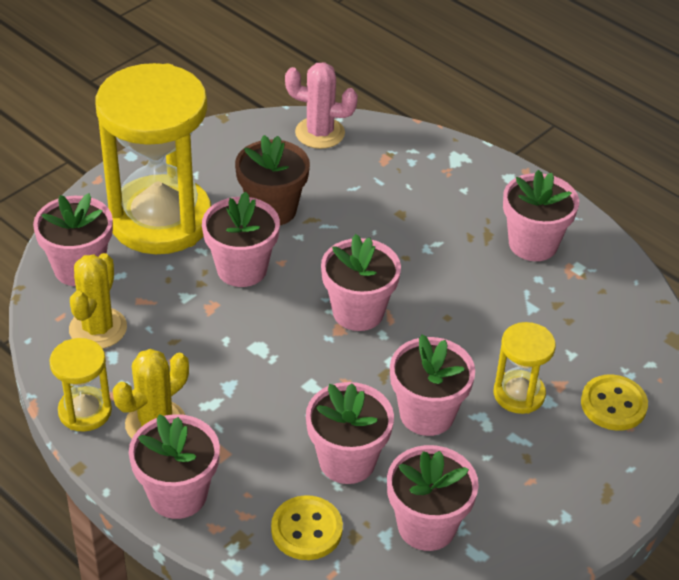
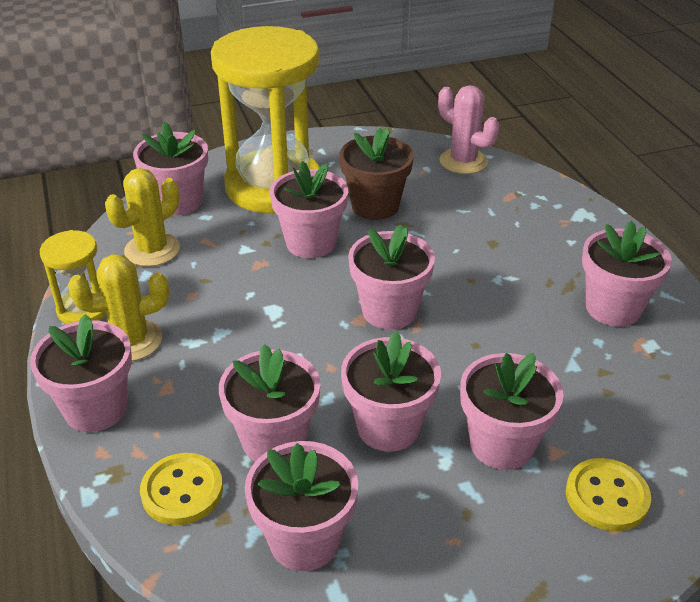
camera: 30 degrees right, 5 degrees down
yellow hourglass [494,322,556,414] -> pink flower pot [460,353,564,470]

